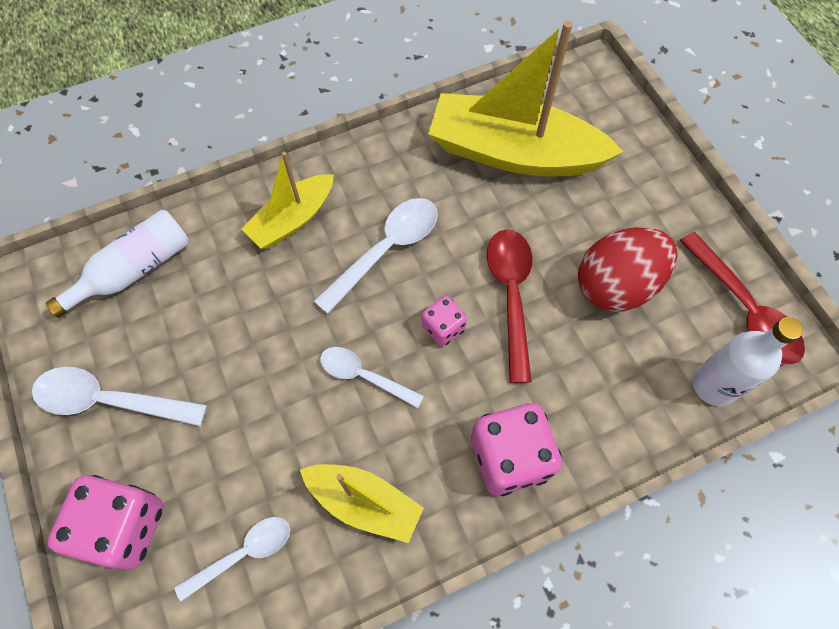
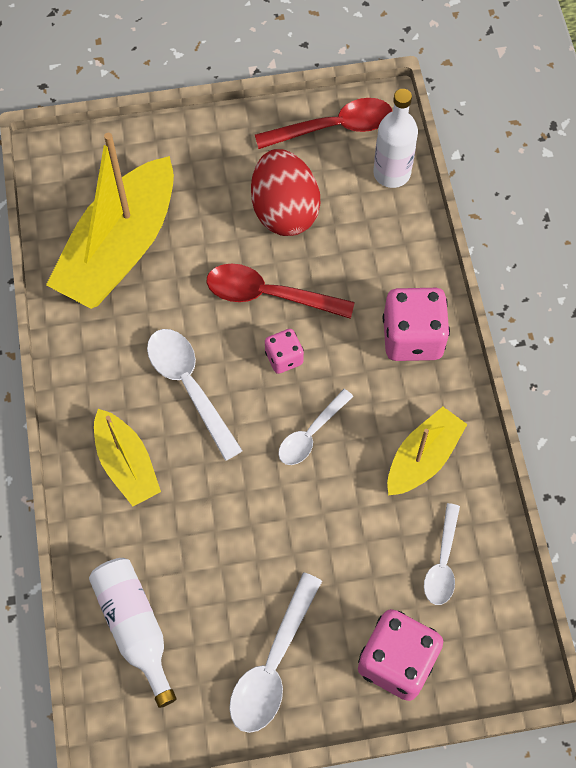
camera: 75 degrees left, 0 degrees up
white spoon [174,517,290,601] -> white spoon turned 150 degrees counterclockwise [424,503,460,605]

